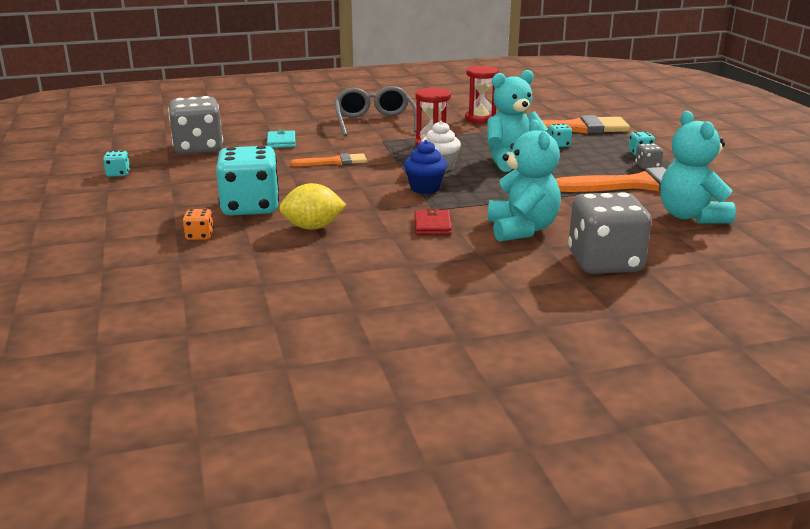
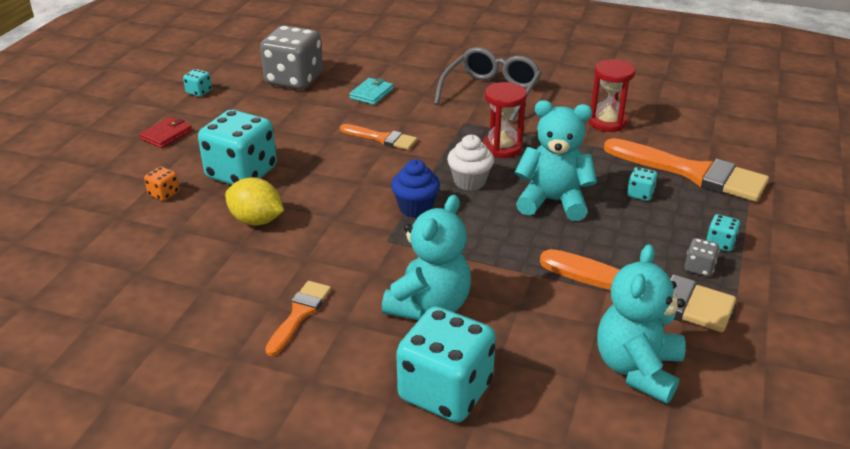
camera: 35 degrees right, 10 degrees up
red wallet [415,208,452,235] -> red wallet moved to [139,117,192,148]
grey dice [568,192,652,274] -> turquoise dice [396,307,496,423]
none -> orange brush [265,281,331,356]

